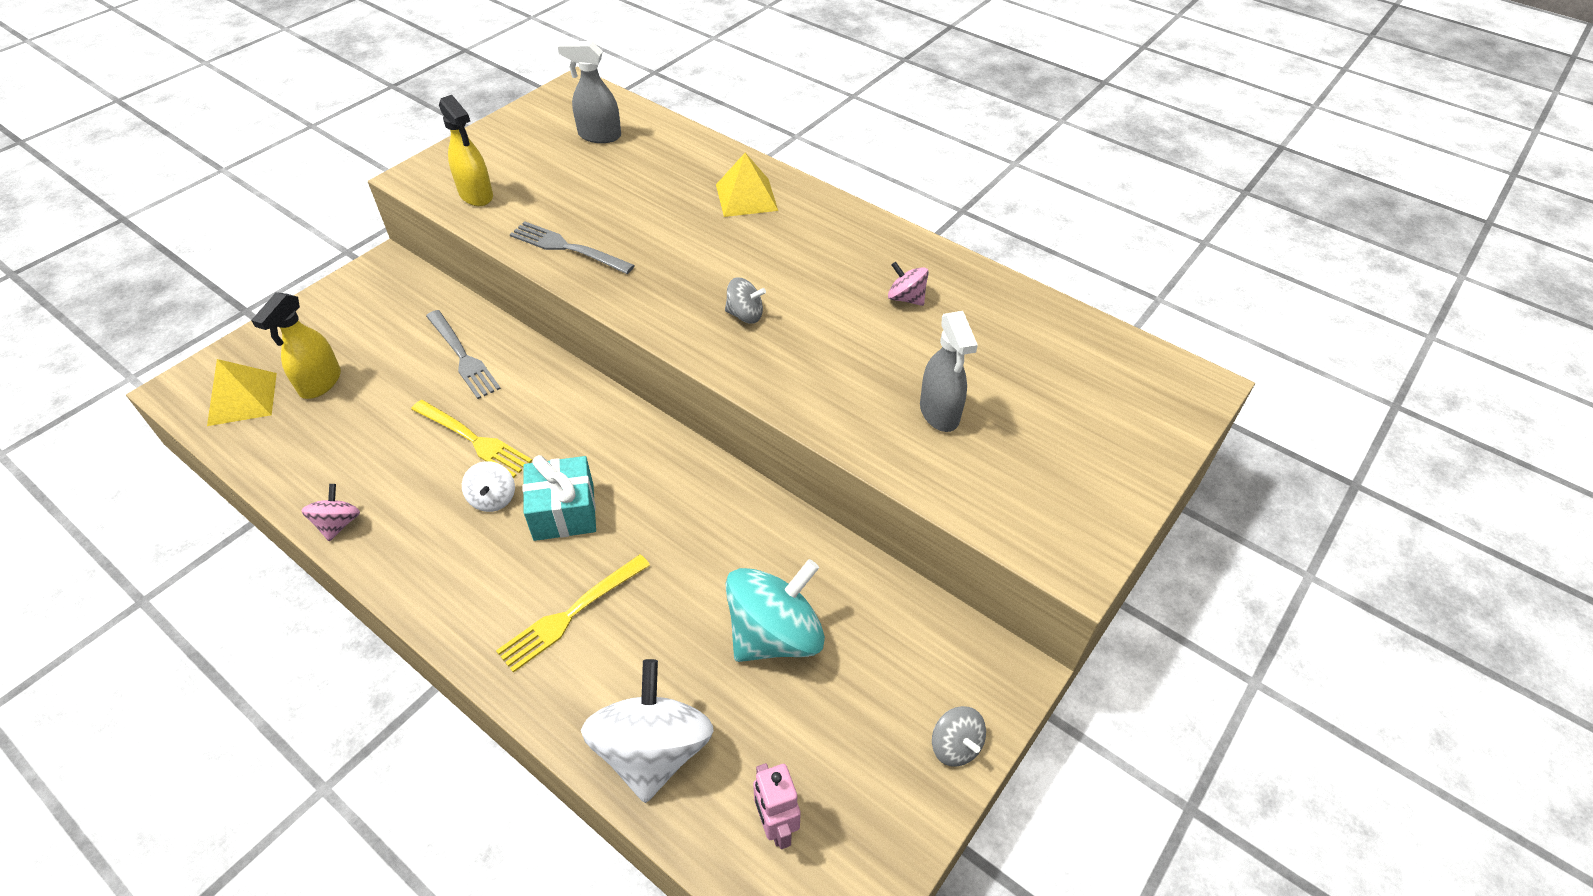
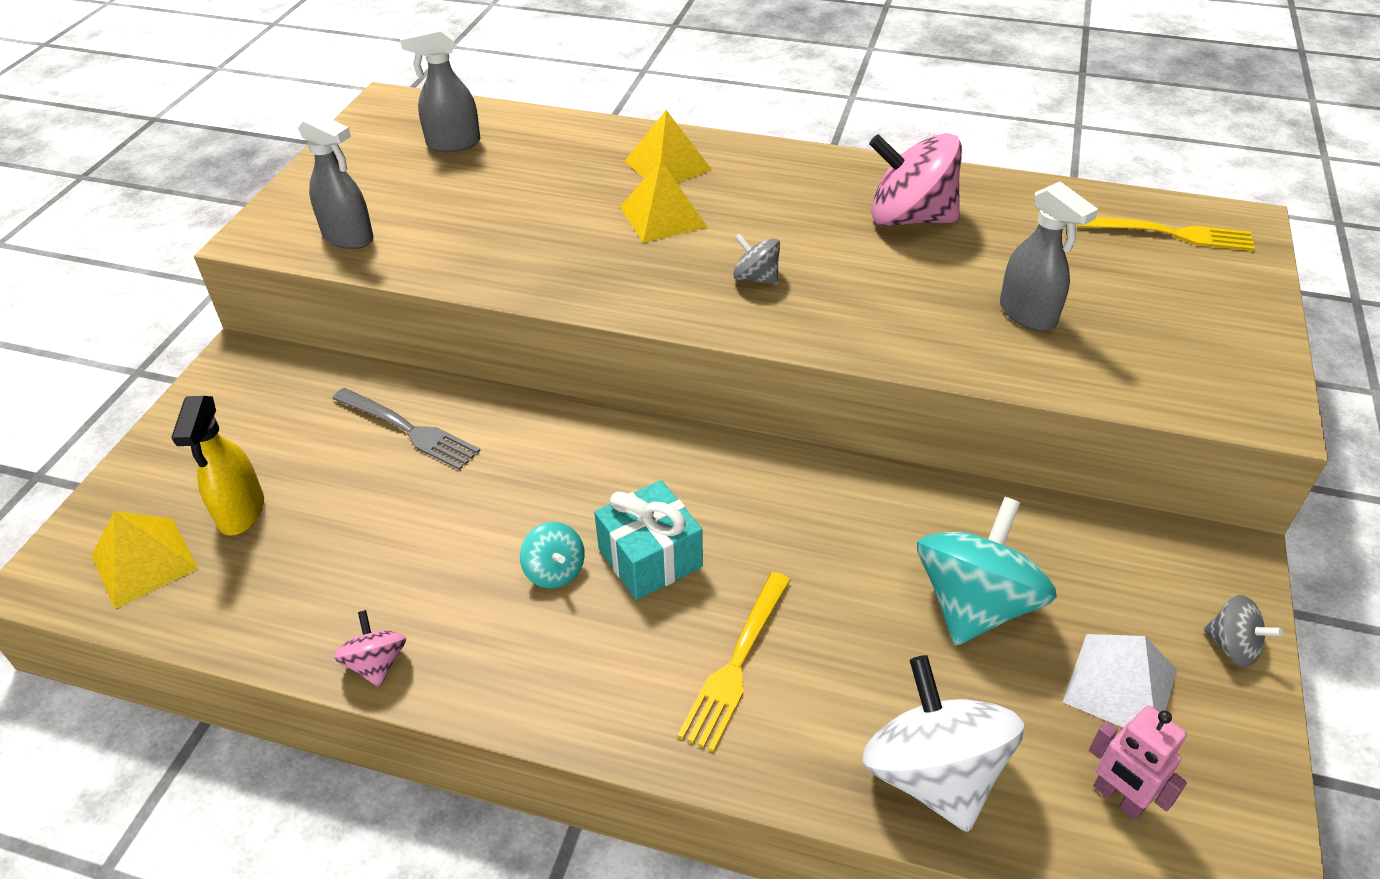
camera: 20 degrees left, 5 degrees down
yellow fork [411,400,532,478] -> yellow fork moved to [1077,217,1255,251]
yellow spray bottle [439,95,493,206] -> grey spray bottle [297,111,373,249]
white spinning top [462,461,515,512] -> turquoise spinning top [520,522,585,588]
grey fork [510,221,635,274] -> none
grey spinning top [725,277,766,323] -> grey spinning top turned 135 degrees counterclockwise [733,233,780,285]
pink spinning top [888,262,929,306] -> pink spinning top [869,133,962,226], size x2.05
none -> yellow pyramid [620,160,707,243]
none -> white pyramid [1063,634,1177,728]

